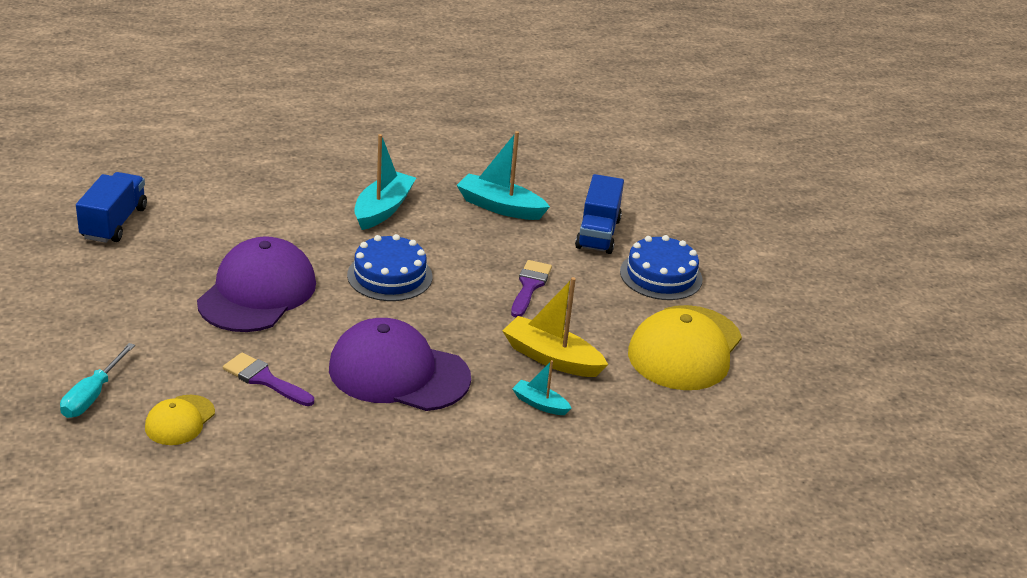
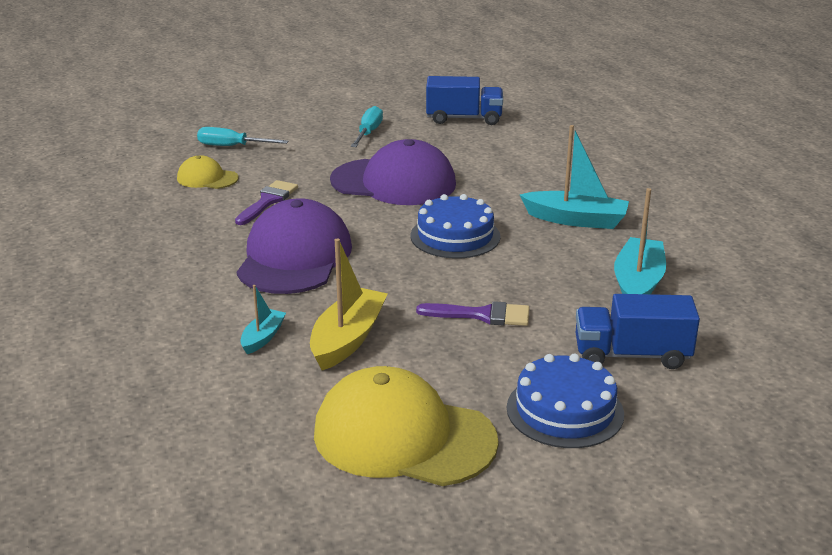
camera: 85 degrees right, 5 degrees down
none -> turquoise screwdriver [351,106,383,147]

